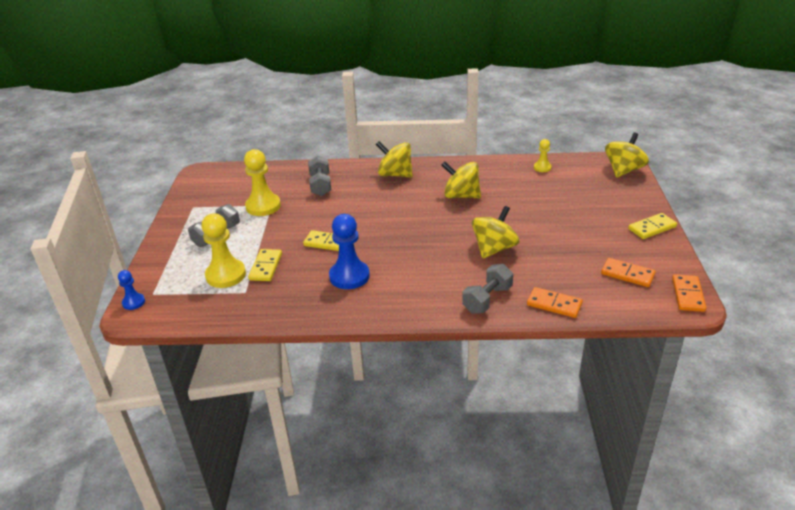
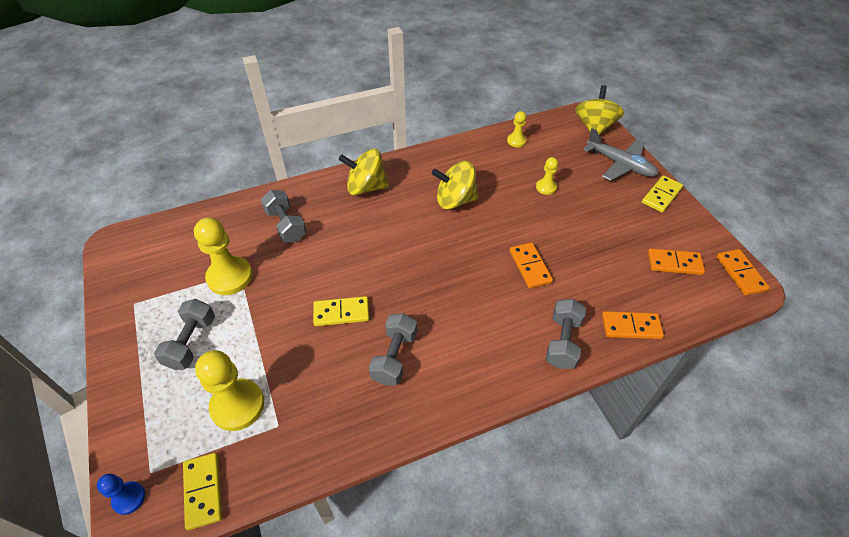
camera: 25 degrees left, 15 degrees up
yellow domino [248,249,282,281] -> yellow domino moved to [183,453,222,530]
blue pawn [329,214,370,289] -> grey dumbbell [369,313,417,385]
yellow spinning top [472,206,519,259] -> orange domino [510,242,553,288]
none -> yellow pawn [536,157,558,195]
none -> grey plane [583,128,658,181]

